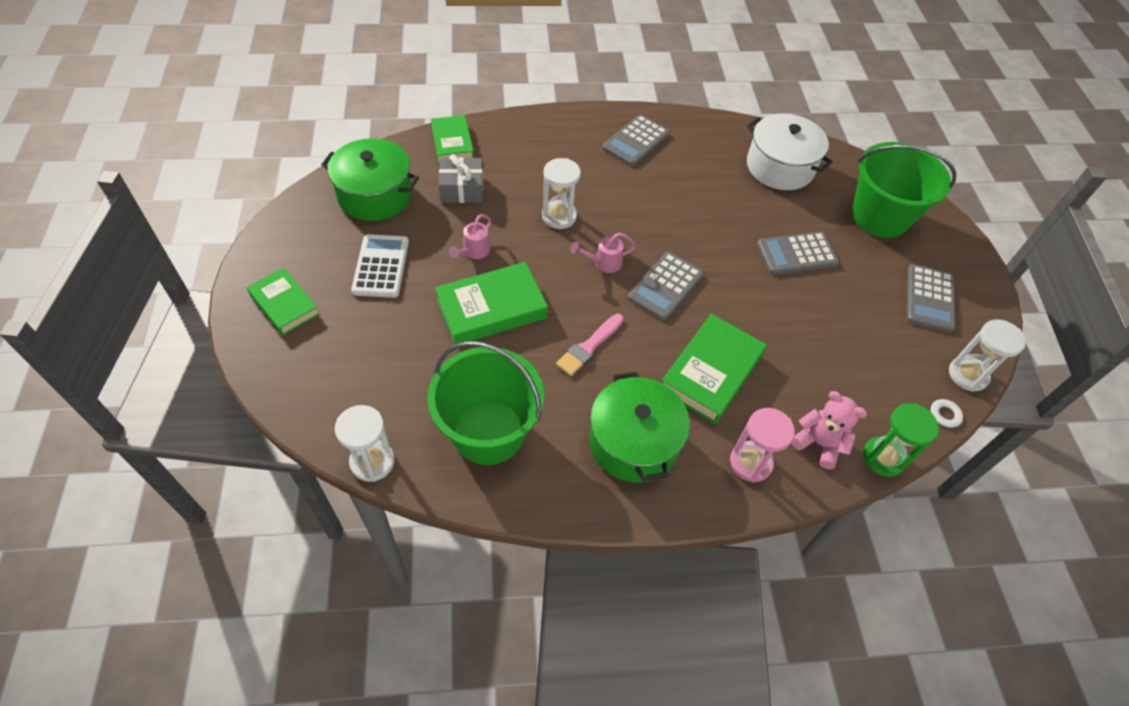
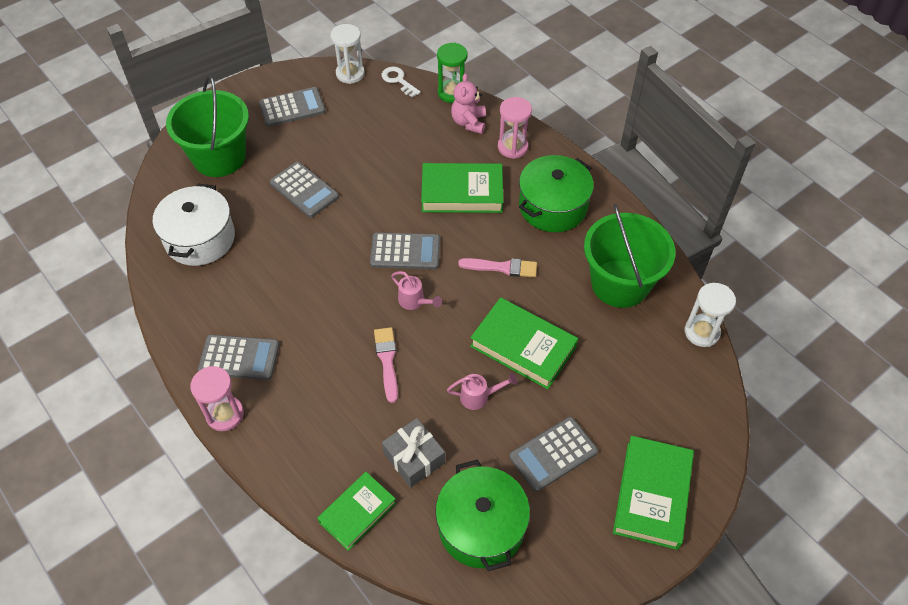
camera: 120 degrees left, 0 degrees up
green book [247,268,320,336] -> green book [613,436,694,550], size x1.51
white calculator [351,234,409,298] -> grey calculator [509,417,598,492]
white hourglass [542,158,581,229] -> pink brush [374,327,398,403]
none -> pink hourglass [190,366,244,431]

